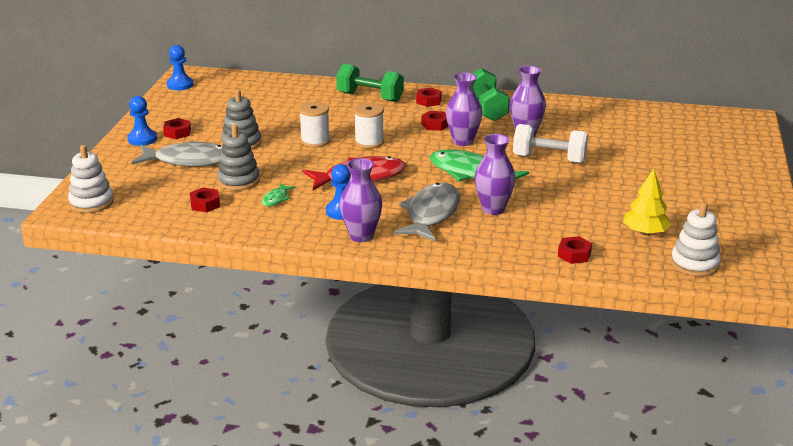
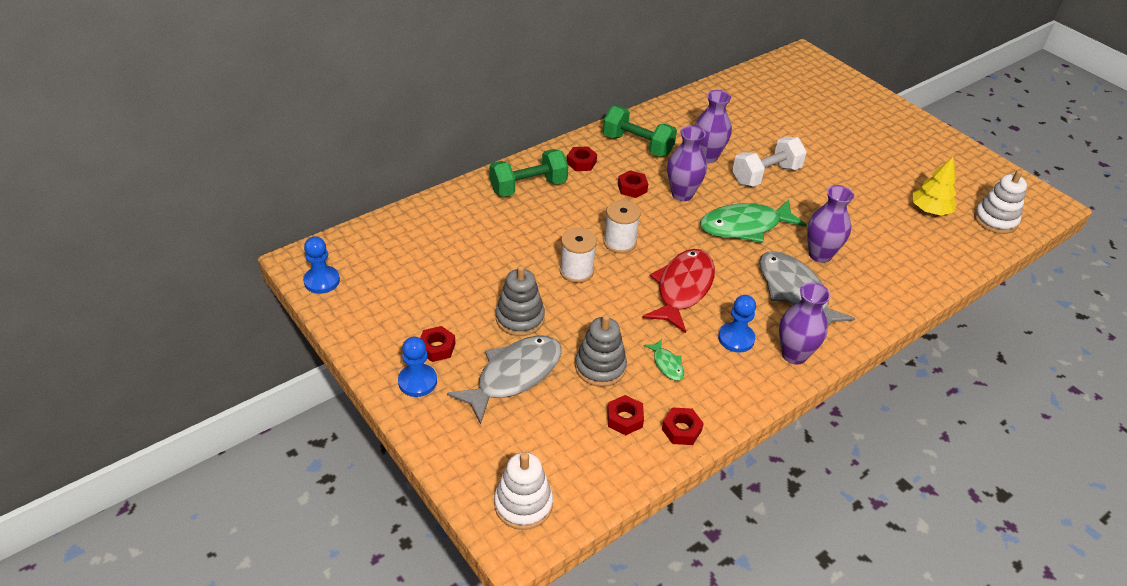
camera: 50 degrees left, 15 degrees up
red nut [558,236,592,264] -> red nut moved to [662,407,704,445]

